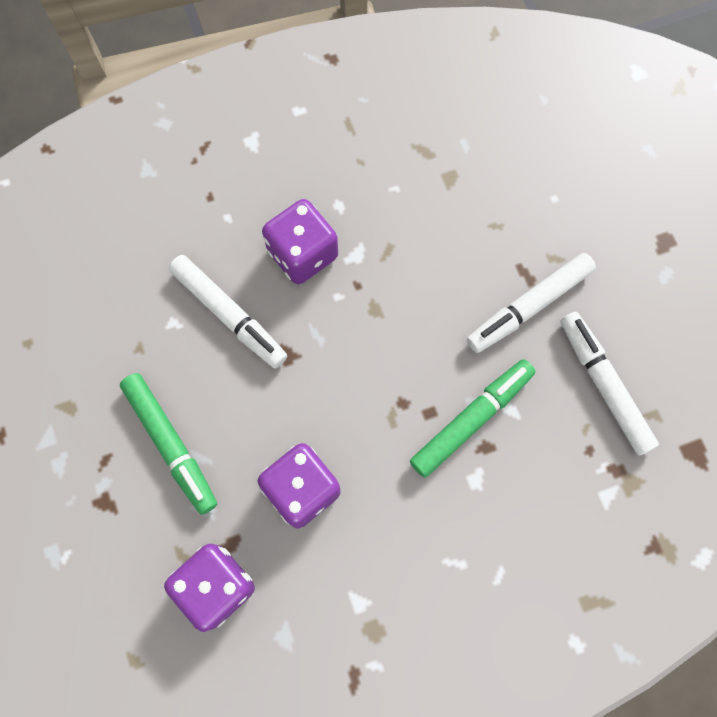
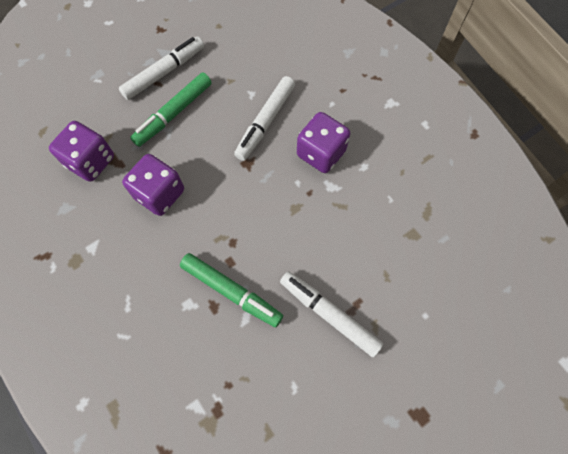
camera: 75 degrees right, 5 degrees down
white marker [561,312,659,456] -> white marker moved to [119,36,204,100]

